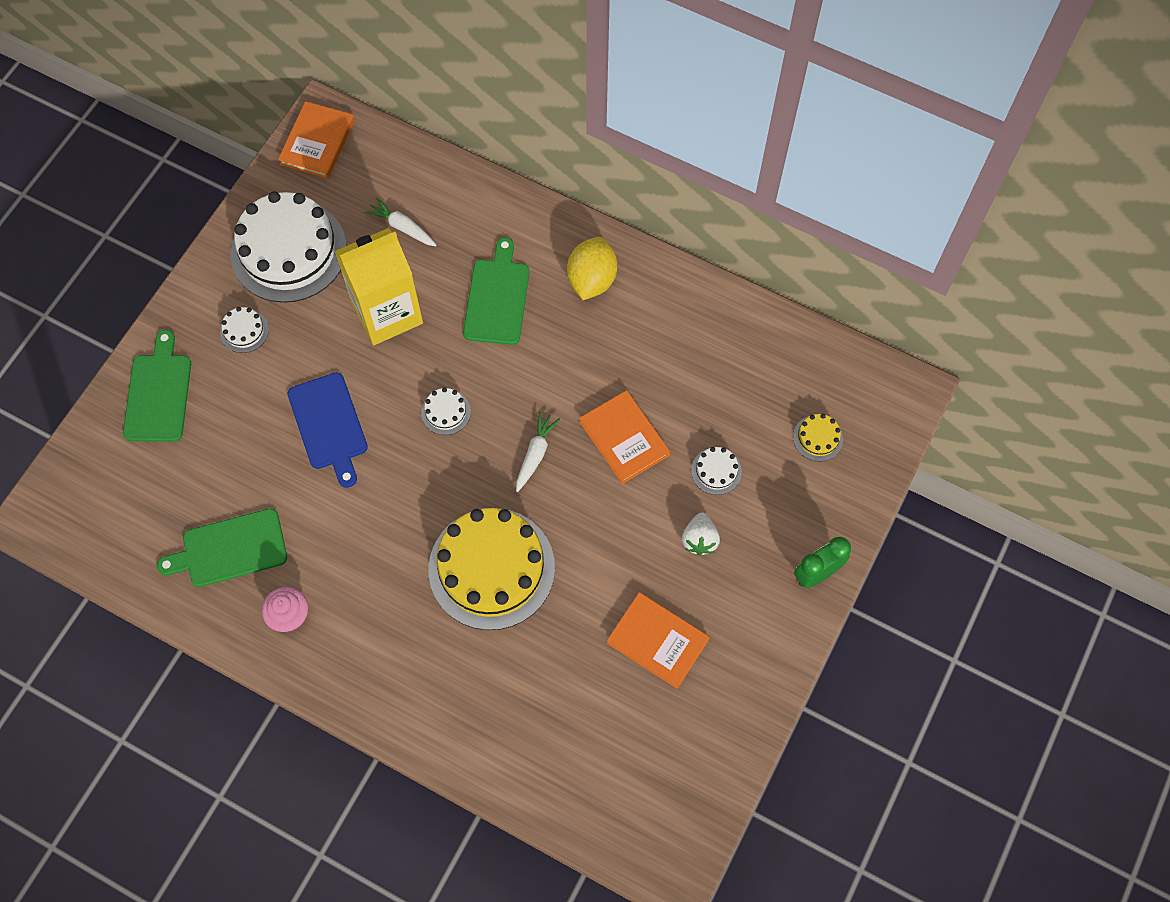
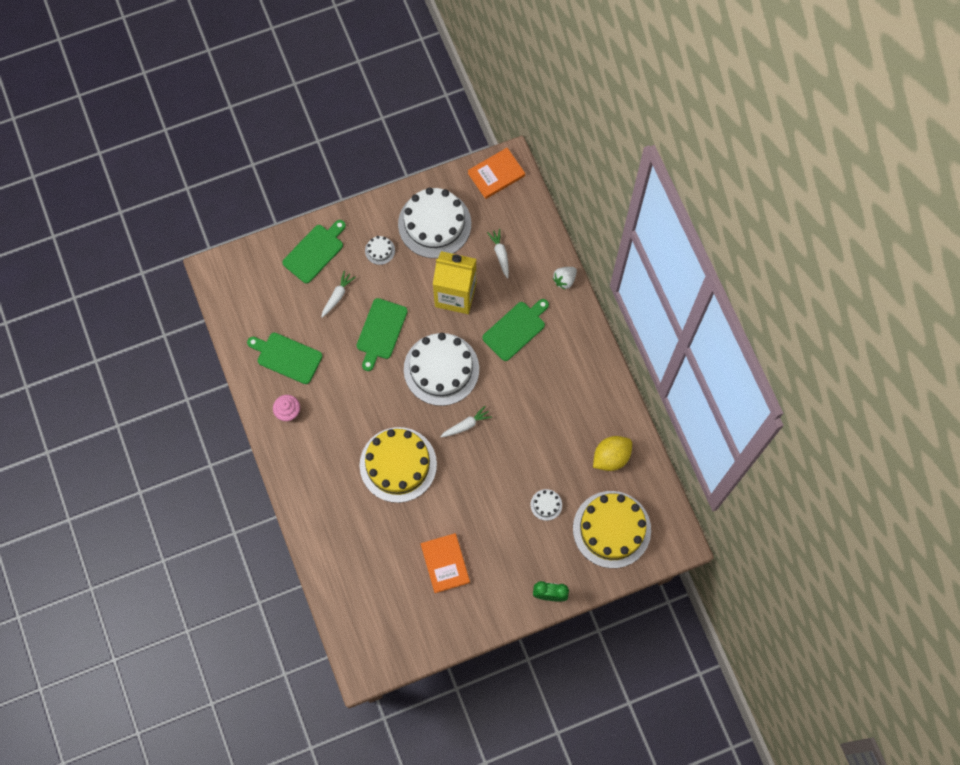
camera: 40 degrees right, 5 degrees up
blue cutting board [287,372,368,488] -> green cutting board [356,298,408,371]
white cake [421,387,471,435] -> white cake [404,333,479,406], size x2.44
yellow lemon [567,237,617,300] -> yellow lemon moved to [593,436,632,471]
orange book [579,390,670,484] -> none
white strawberry [682,512,720,556] -> white strawberry moved to [553,267,577,289]
yellow cake [793,414,843,461] -> yellow cake [573,491,651,568], size x2.44
none -> white carrot [321,271,355,318]

